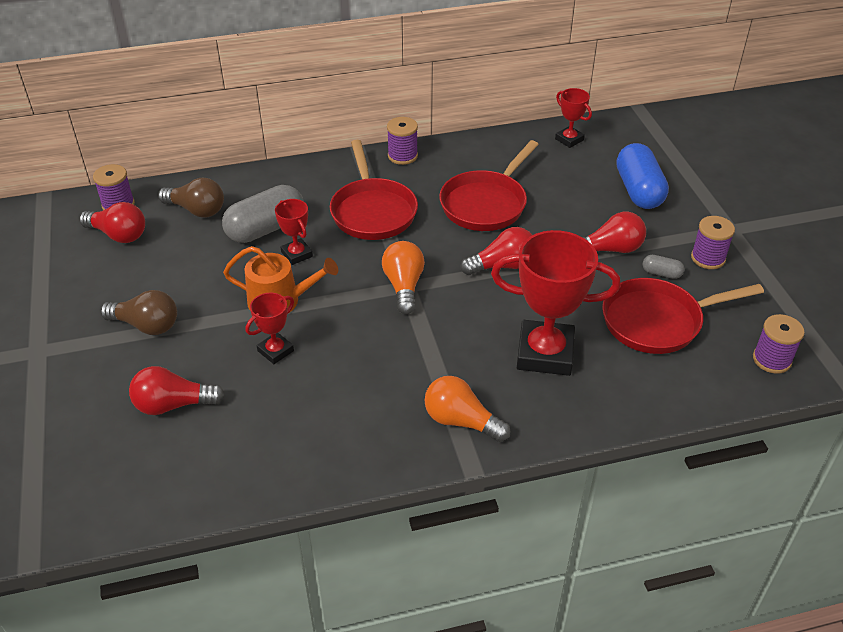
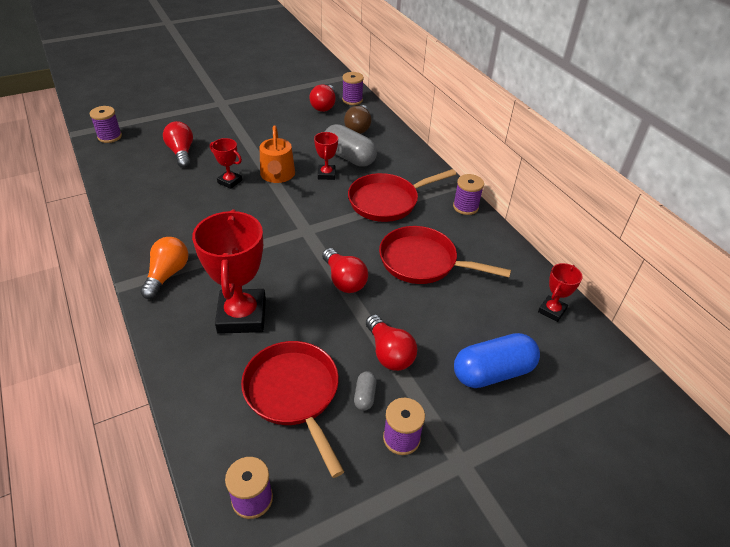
camera: 75 degrees right, 0 degrees up
brown light bulb [100,290,177,335] -> none
red trophy [275,199,313,265] -> red trophy turned 45 degrees counterclockwise [314,132,338,180]
orange light bulb [382,241,425,315] -> none
none -> purple spool [90,106,122,143]

